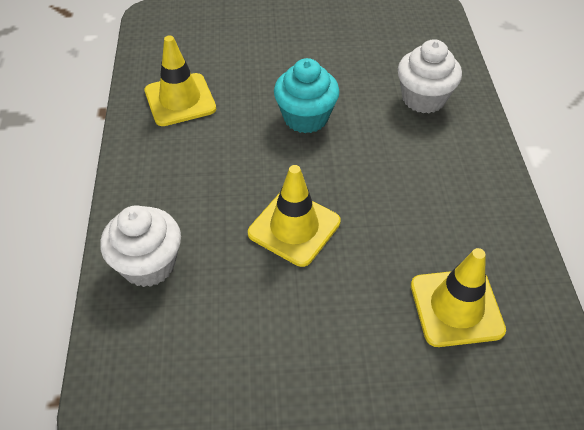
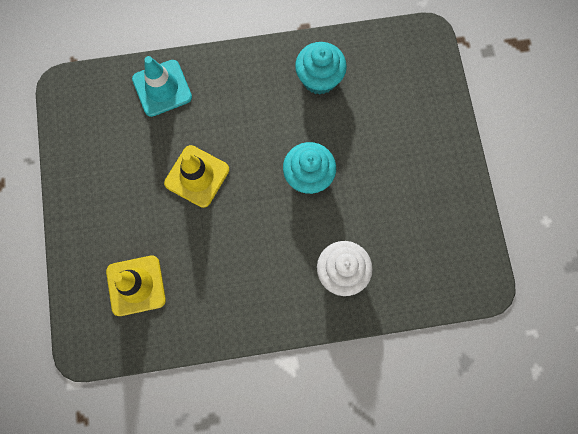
camera: 85 degrees right, 25 degrees up
white cupcake [100,205,181,287] -> turquoise traffic cone [132,56,192,117]
yellow traffic cone [145,35,216,126] -> turquoise cupcake [295,42,347,95]

